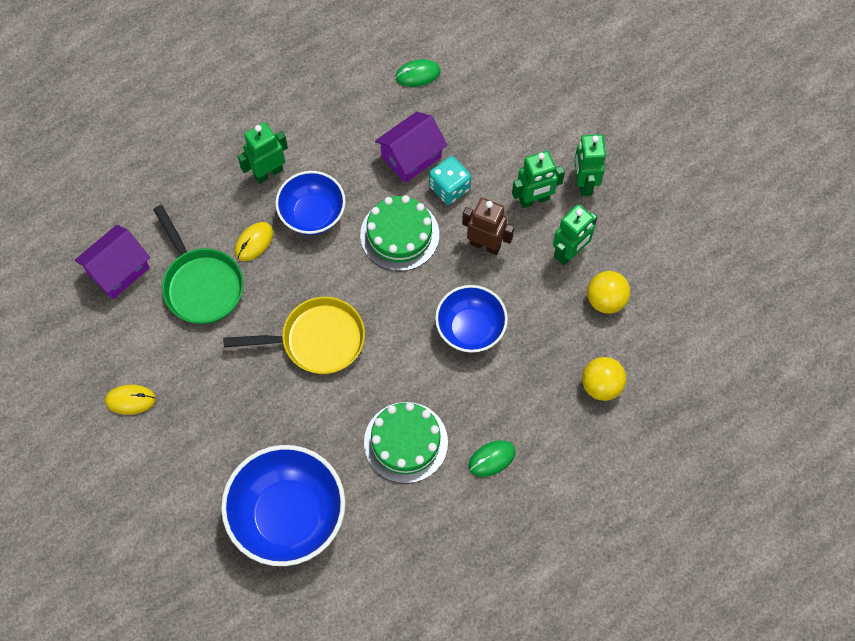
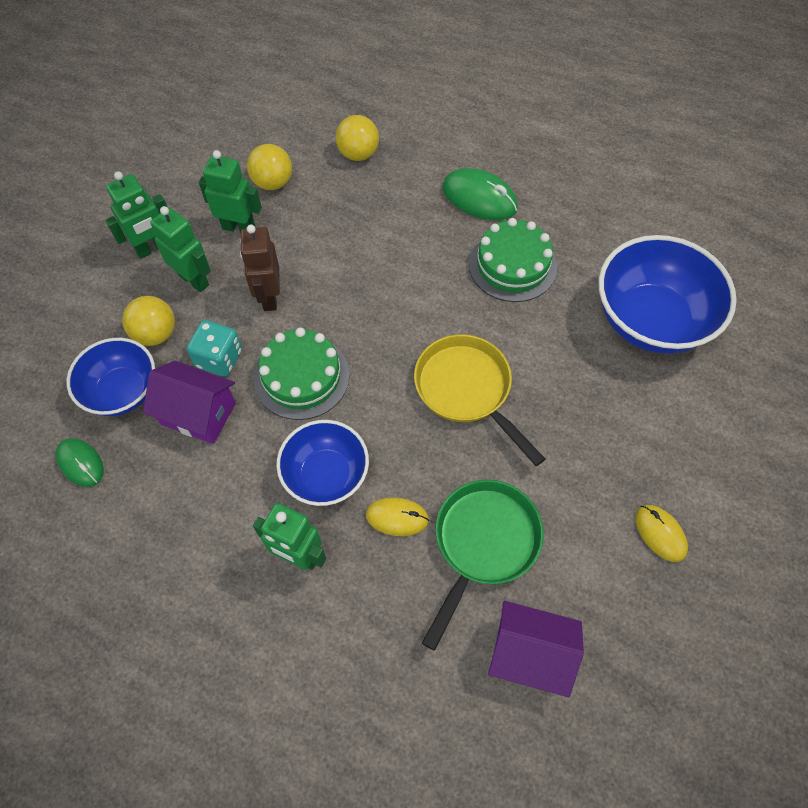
camera: 120 degrees left, 5 degrees down
blue bowl [435,285,508,353] -> blue bowl moved to [66,338,155,416]
green mouse [468,440,516,477] -> green mouse [442,168,518,220], size x1.58
none -> yellow ball [122,296,175,346]

